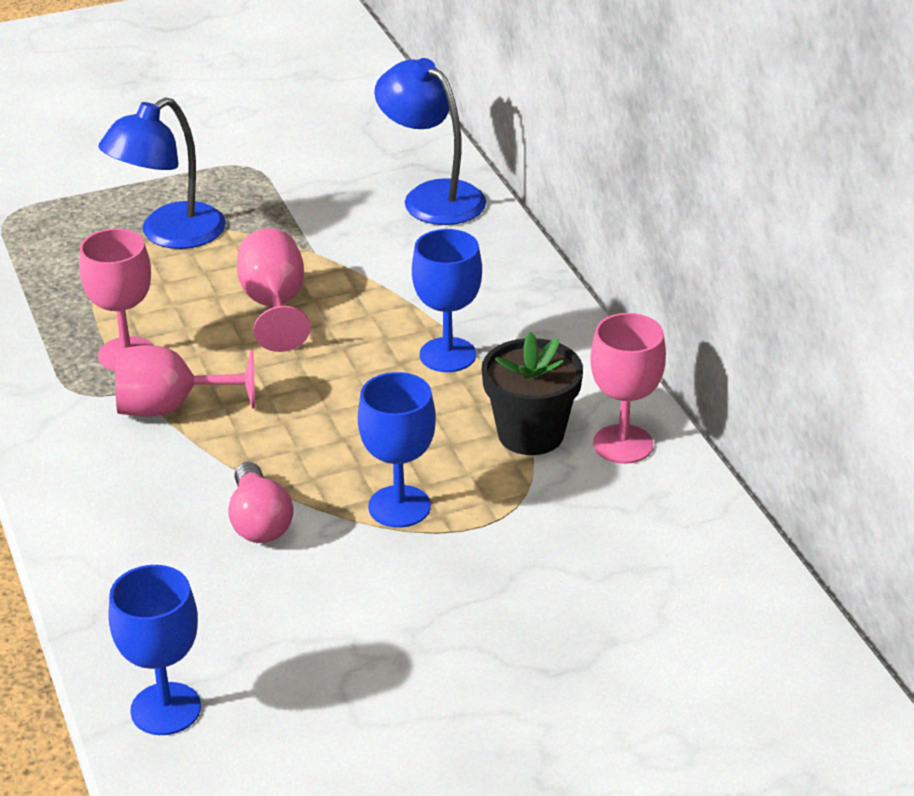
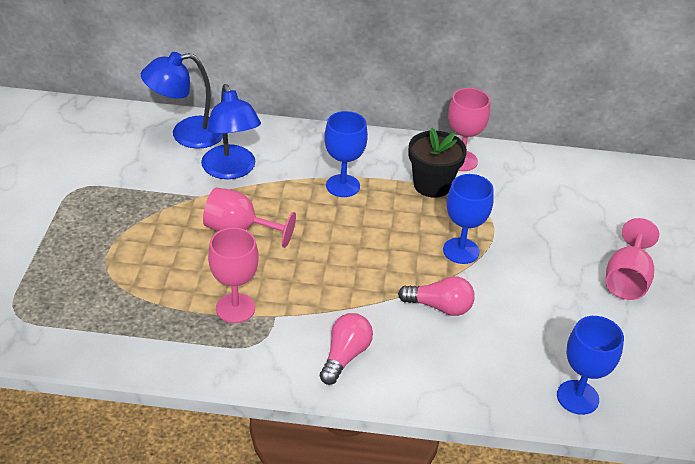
camera: 65 degrees left, 5 degrees up
blue lamp [98,97,226,249] -> blue lamp moved to [201,84,261,179]
pink goblet [115,345,255,417] -> pink goblet moved to [606,218,659,300]
none -> pink light bulb [320,313,373,385]

